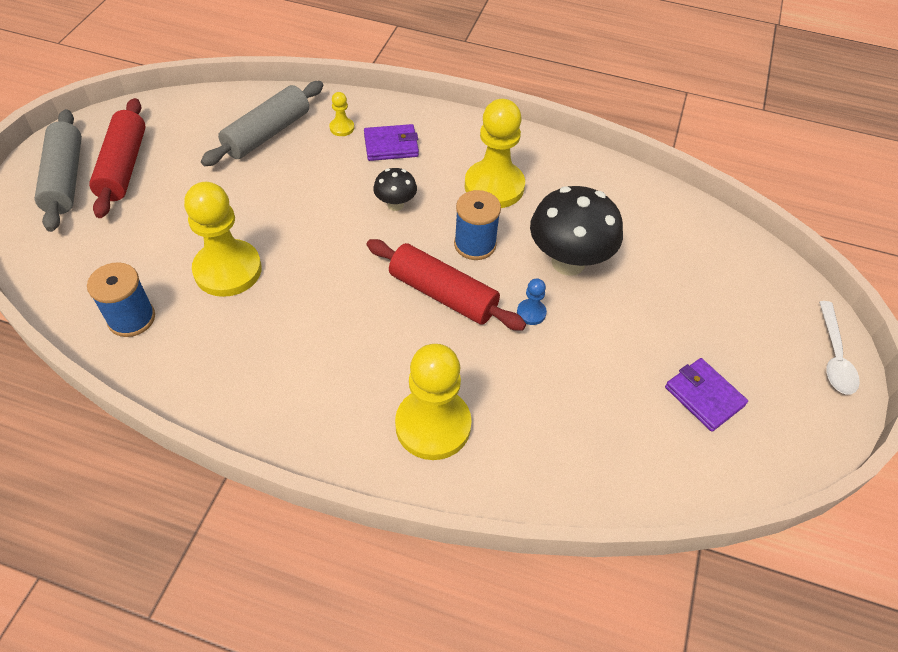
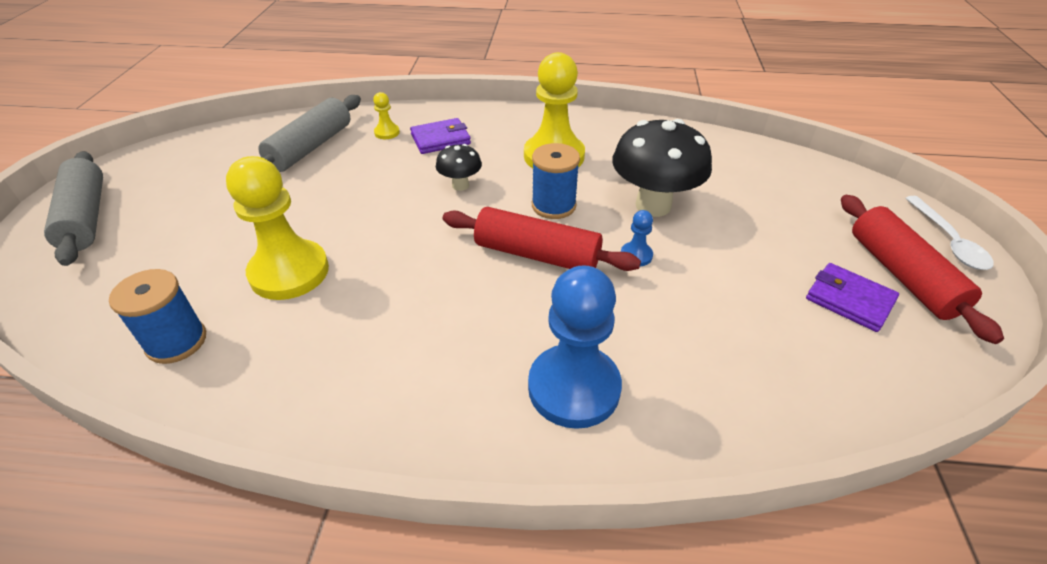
camera: 10 degrees left, 10 degrees down
red rolling pin [89,98,146,218] -> red rolling pin moved to [841,195,1004,344]
yellow pawn [395,344,472,460] -> blue pawn [528,265,622,429]

